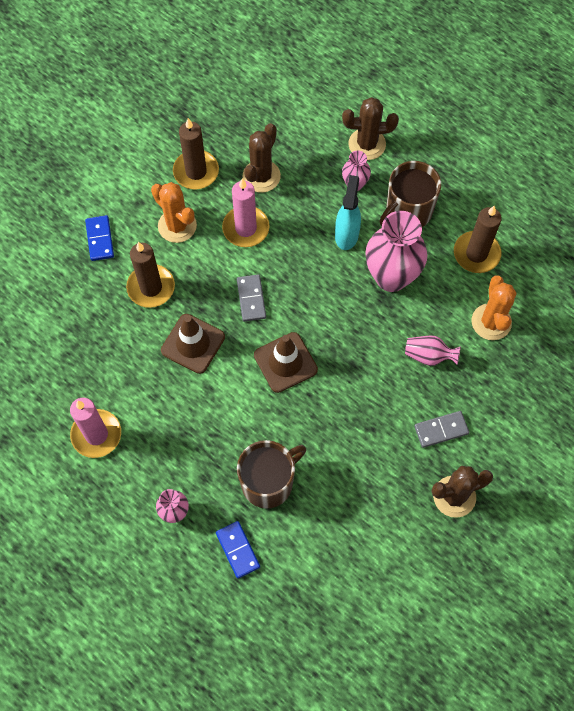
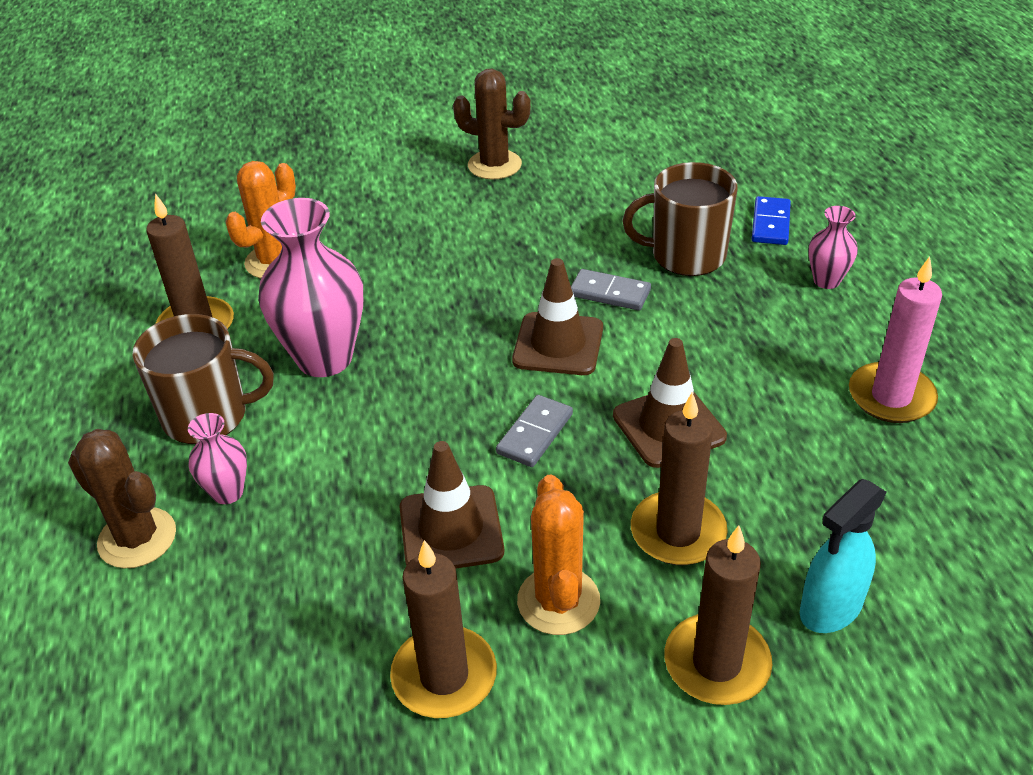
camera: 140 degrees left, 25 degrees down
blue domino [85,215,114,261] -> brown candle [664,525,772,705]
pink candle [222,178,270,247] -> brown traffic cone [399,441,504,568]
brown cactus [243,123,281,193] -> none
turquoise spray bottle [335,175,361,250] -> turquoise spray bottle moved to [800,479,887,633]
pink vase [405,336,461,366] -> none
grey domino [414,411,469,448] -> grey domino moved to [571,269,651,311]

